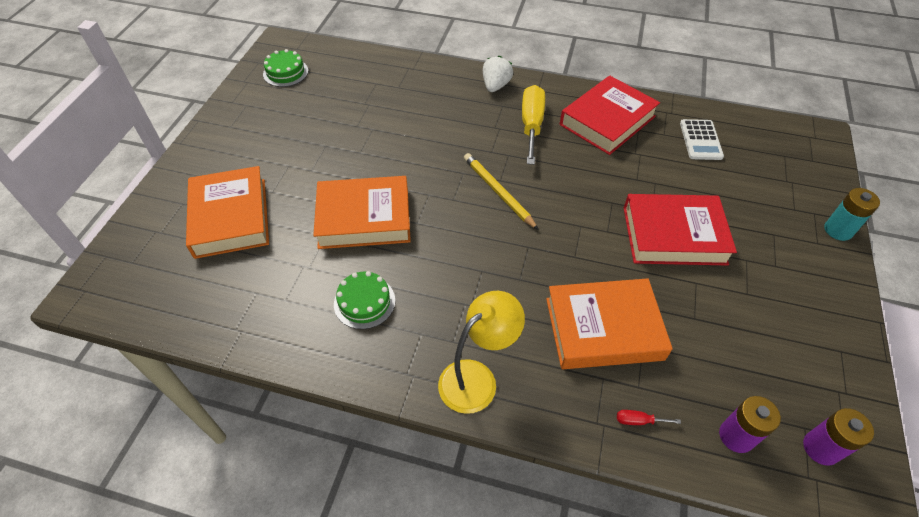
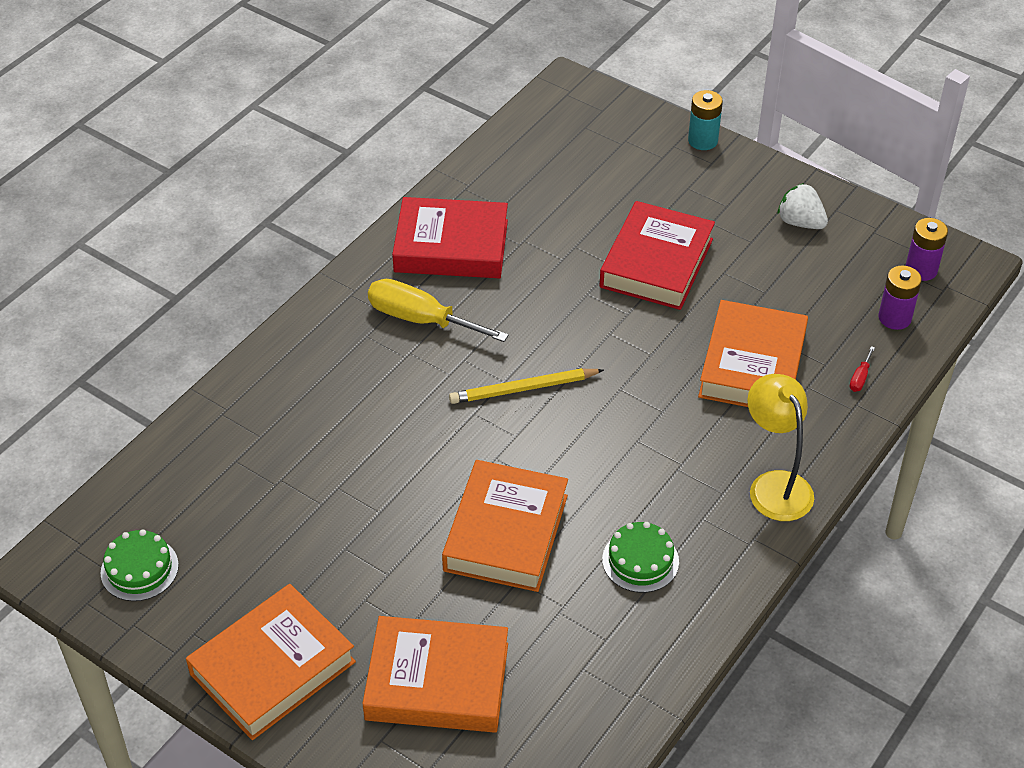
camera: 70 degrees left, 5 degrees down
white strawberry [483,56,513,92] -> white strawberry moved to [777,183,828,229]
red book [560,76,660,155] -> red book turned 60 degrees counterclockwise [392,197,508,278]
white calculator [680,119,724,160] -> none
none -> orange book [186,584,356,740]

